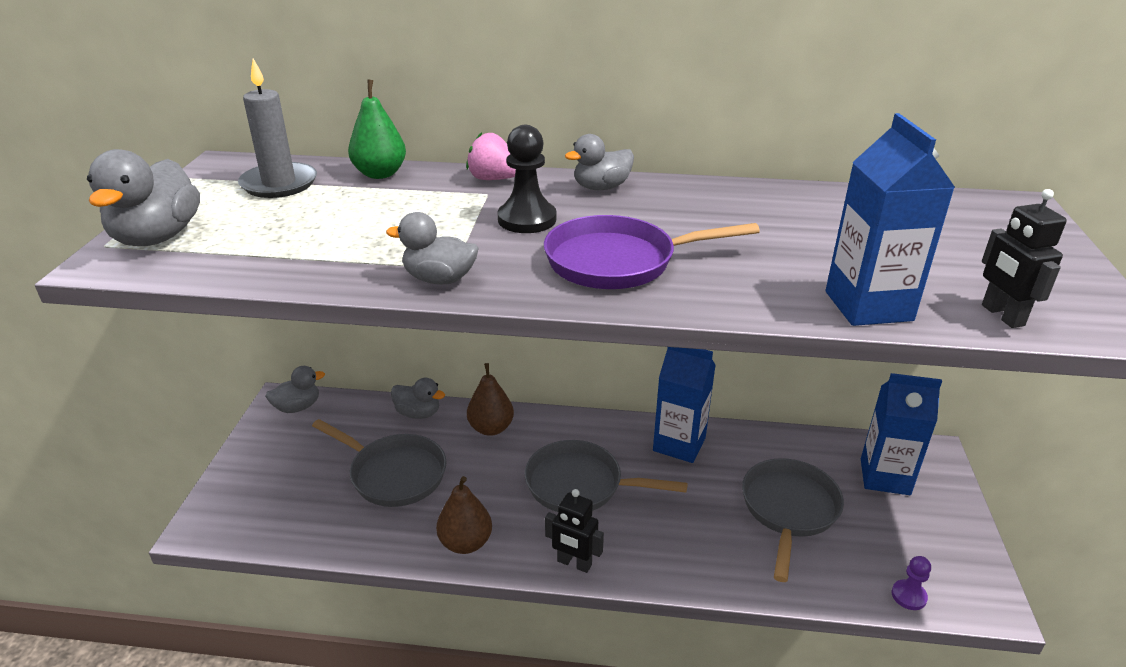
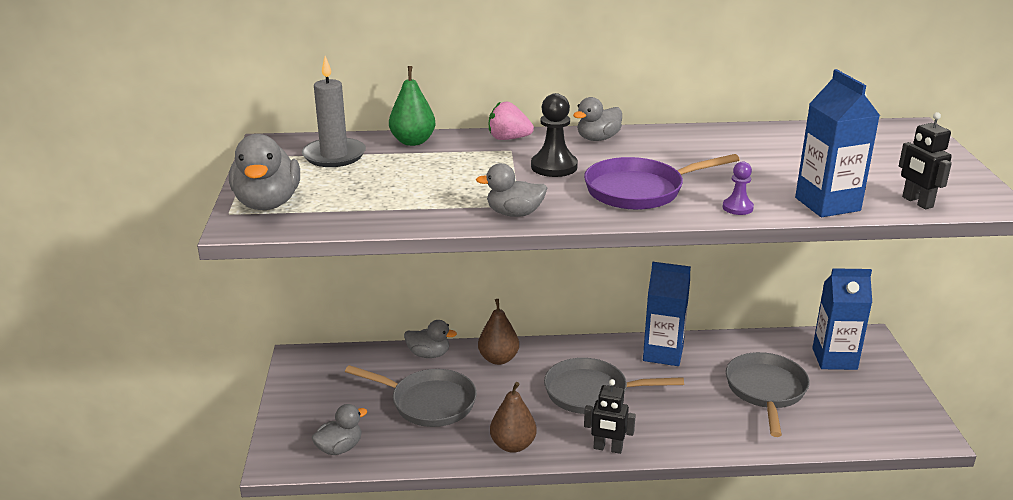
camera: 10 degrees left, 5 degrees down
grey duck [265,366,325,413] -> grey duck moved to [311,404,367,455]
purple pawn [892,556,931,610] -> purple pawn moved to [722,162,754,215]

